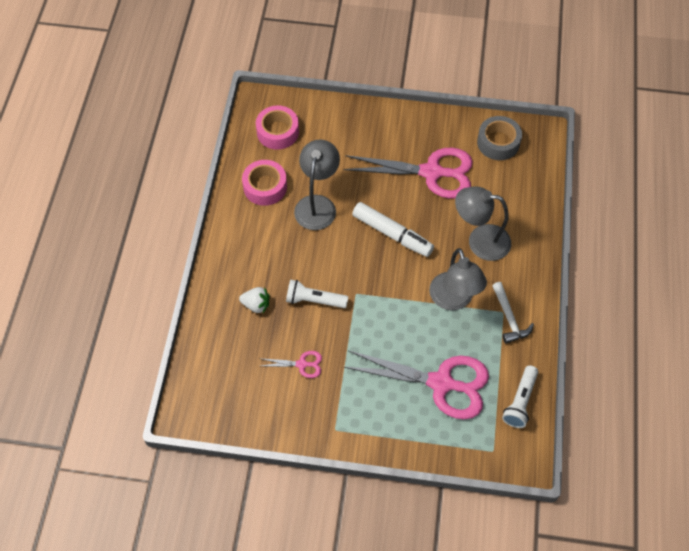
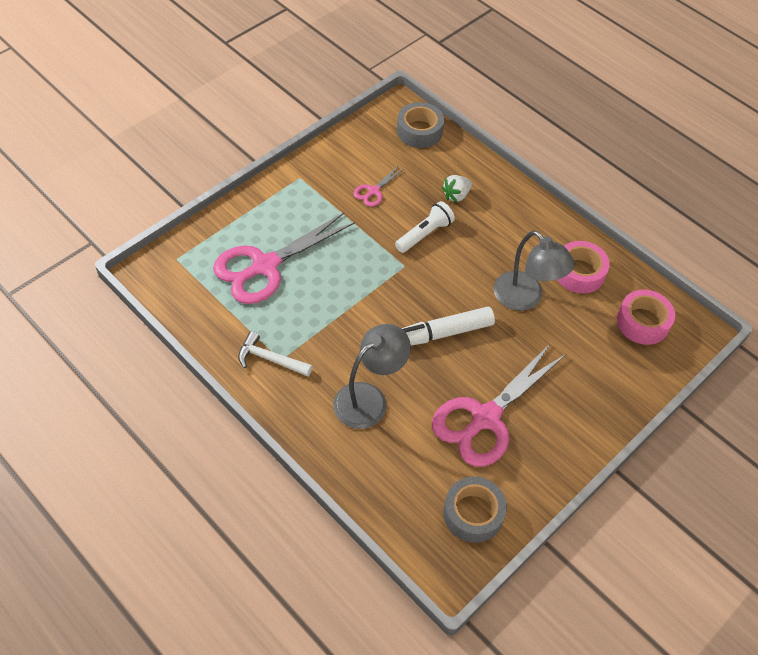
camera: 125 degrees right, 5 degrees down
grey lamp [429,248,487,310] -> none
white flashlight [502,365,538,428] -> none
none -> grey tape [397,102,444,148]

